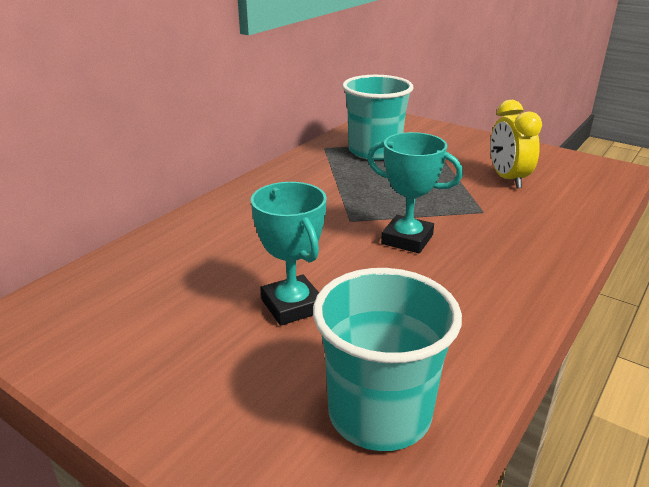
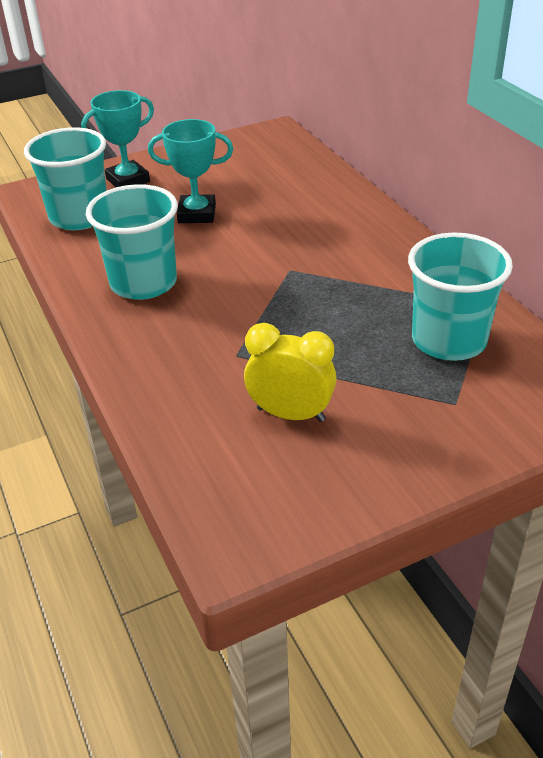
camera: 120 degrees right, 10 degrees up
turquoise trophy [367,132,463,253] -> turquoise trophy moved to [81,90,154,187]
none -> turquoise cup [86,184,178,300]

